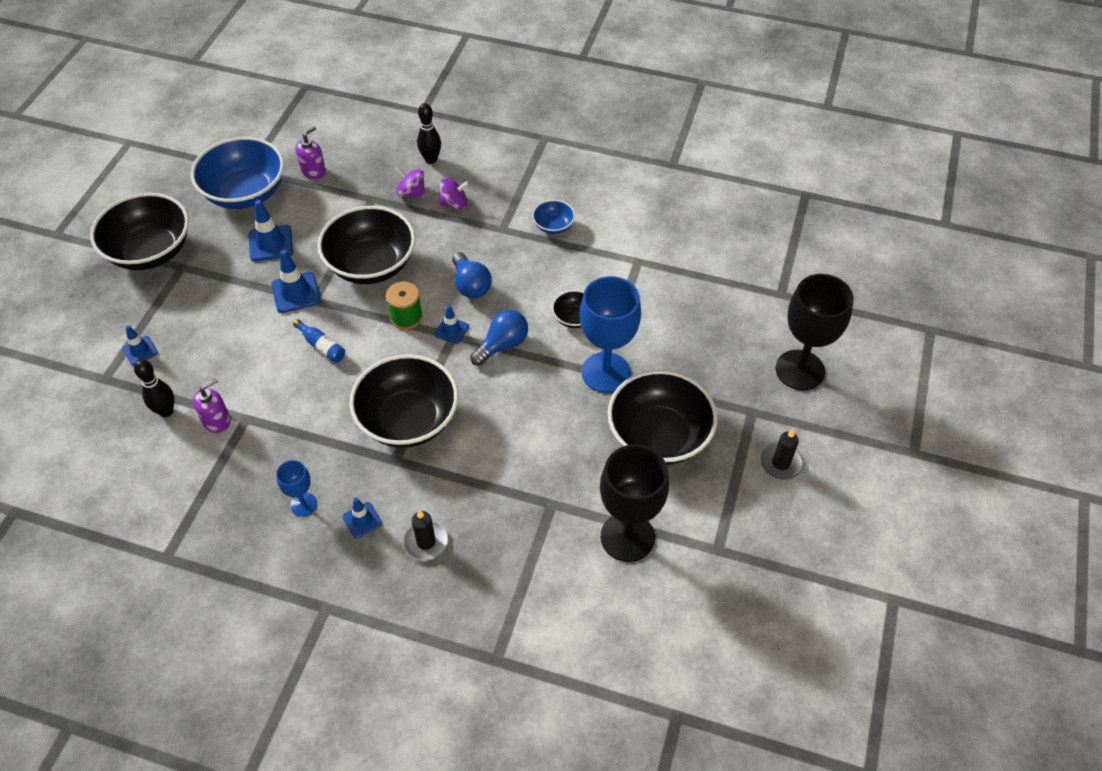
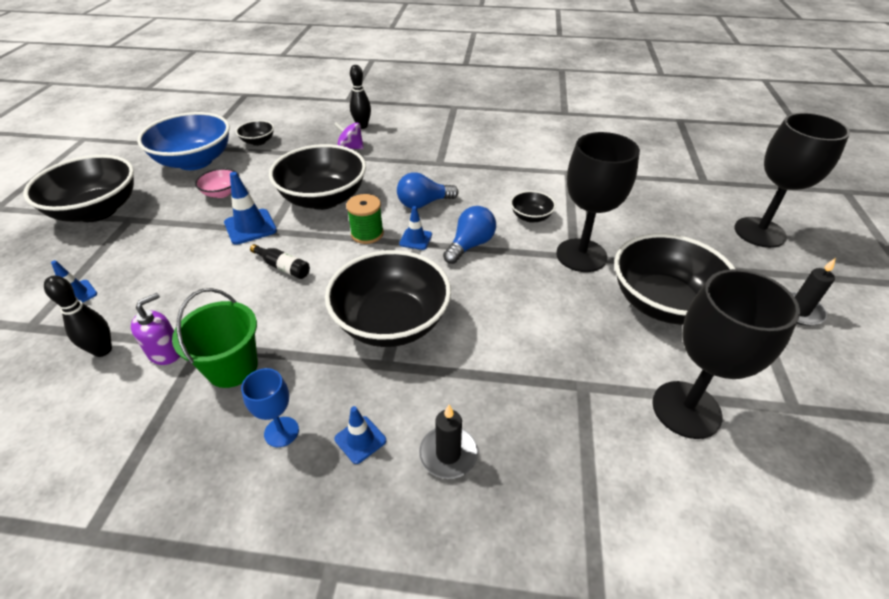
camera: 10 degrees left, 10 degrees down
blue traffic cone [249,200,293,261] -> pink bowl [195,168,239,198]
blue bottle [293,319,345,363] -> black bottle [250,244,310,279]
purple soap dispenser [295,126,326,179] -> black bowl [236,120,274,146]
purple spinning top [438,178,469,209] -> none
blue light bulb [452,252,492,299] -> blue light bulb turned 105 degrees clockwise [397,172,458,209]
blue bowl [532,200,575,234] -> none
blue goblet [580,276,641,393] -> black goblet [556,132,640,272]
none -> green bucket [172,288,258,388]

